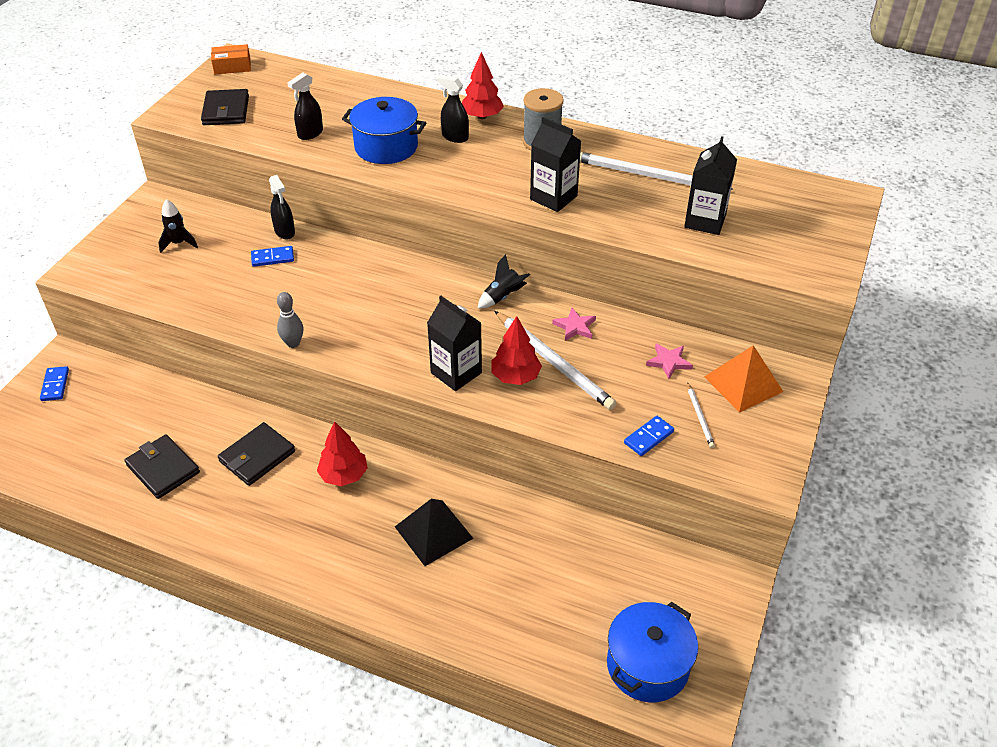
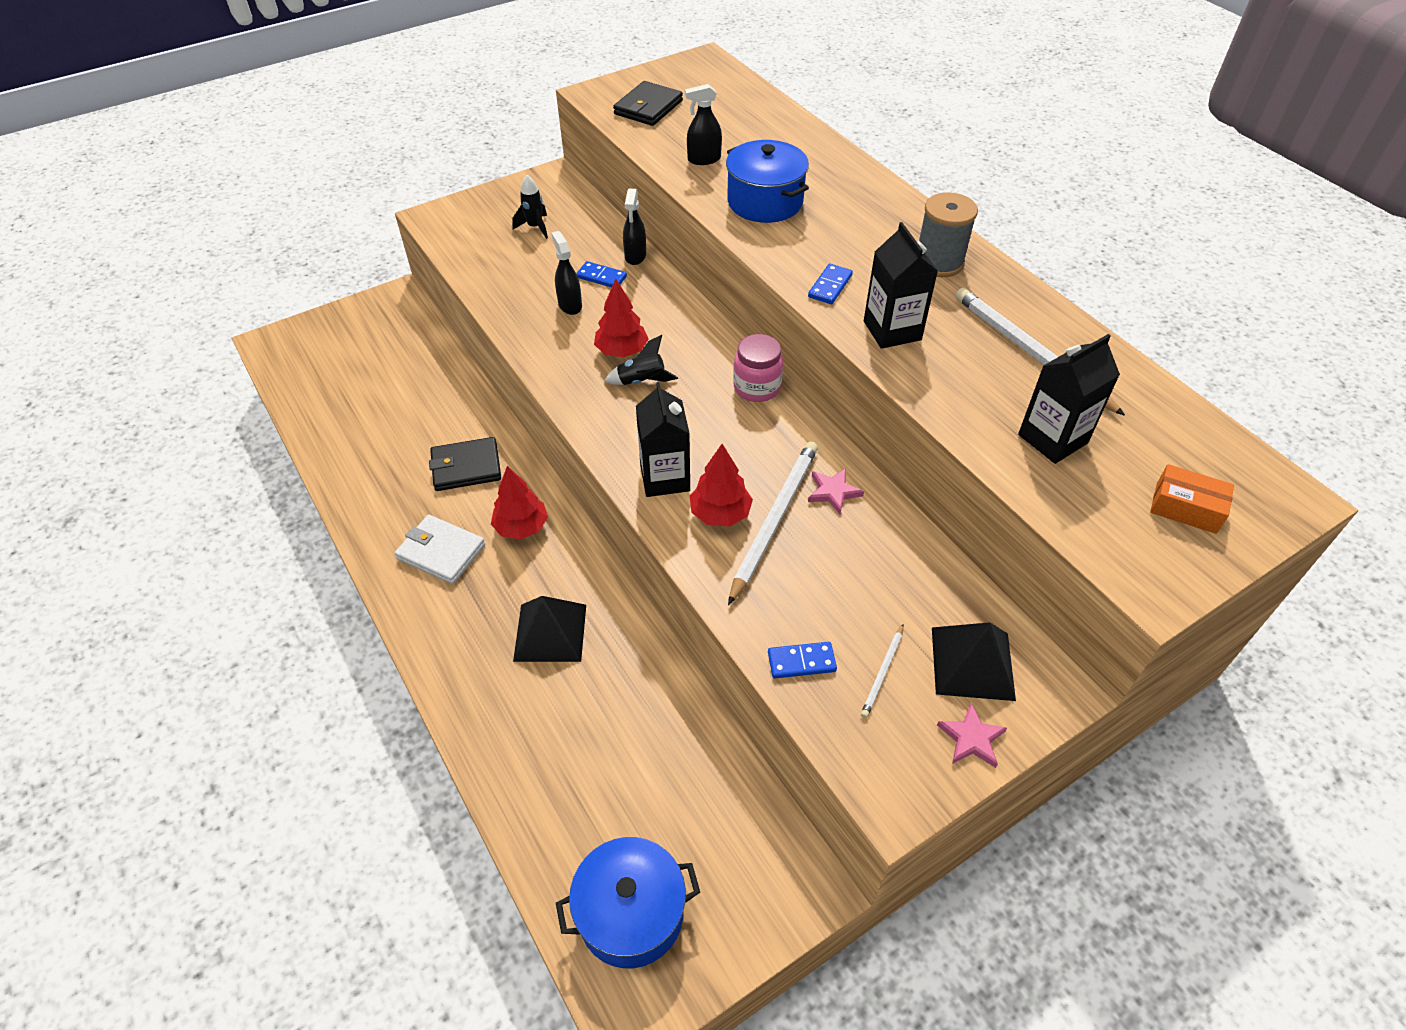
camera: 35 degrees right, 5 degrees up
blue domino [40,366,69,401] -> blue domino moved to [808,263,853,304]
black wallet [125,434,200,499] -> none
orange box [211,44,251,74] -> orange box moved to [1150,464,1234,534]
grey bowling pin [277,292,304,348] -> none
black spray bottle [437,75,469,143] -> black spray bottle moved to [551,231,582,315]
red tree [462,52,504,119] -> red tree moved to [594,279,649,357]
black rocket [478,254,530,309] -> black rocket moved to [605,335,678,385]
white pencil [494,311,617,410] -> white pencil turned 150 degrees counterclockwise [728,442,818,605]
pink star [646,343,693,379] -> pink star moved to [937,703,1007,768]
orange pyramid [704,345,783,412] -> black pyramid [932,622,1016,701]
none -> white wallet [395,515,485,584]
none -> pink jar [733,334,783,402]

